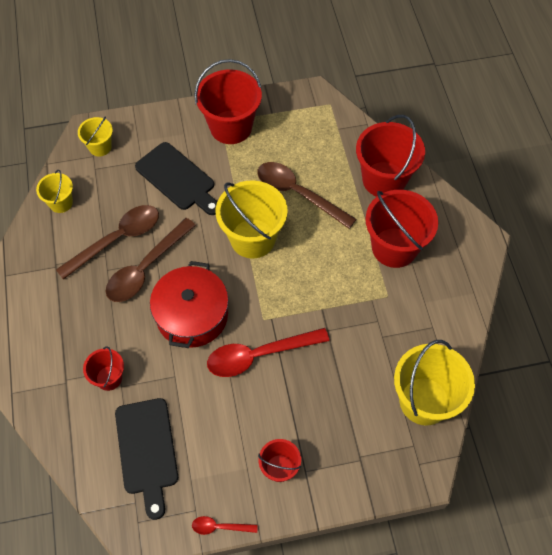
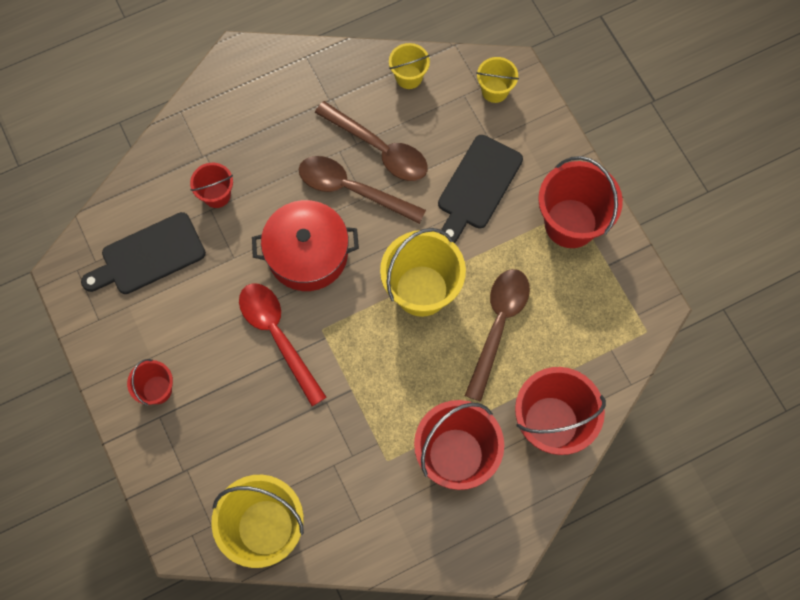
camera: 75 degrees right, 10 degrees up
red spoon [192,516,258,535] -> none

